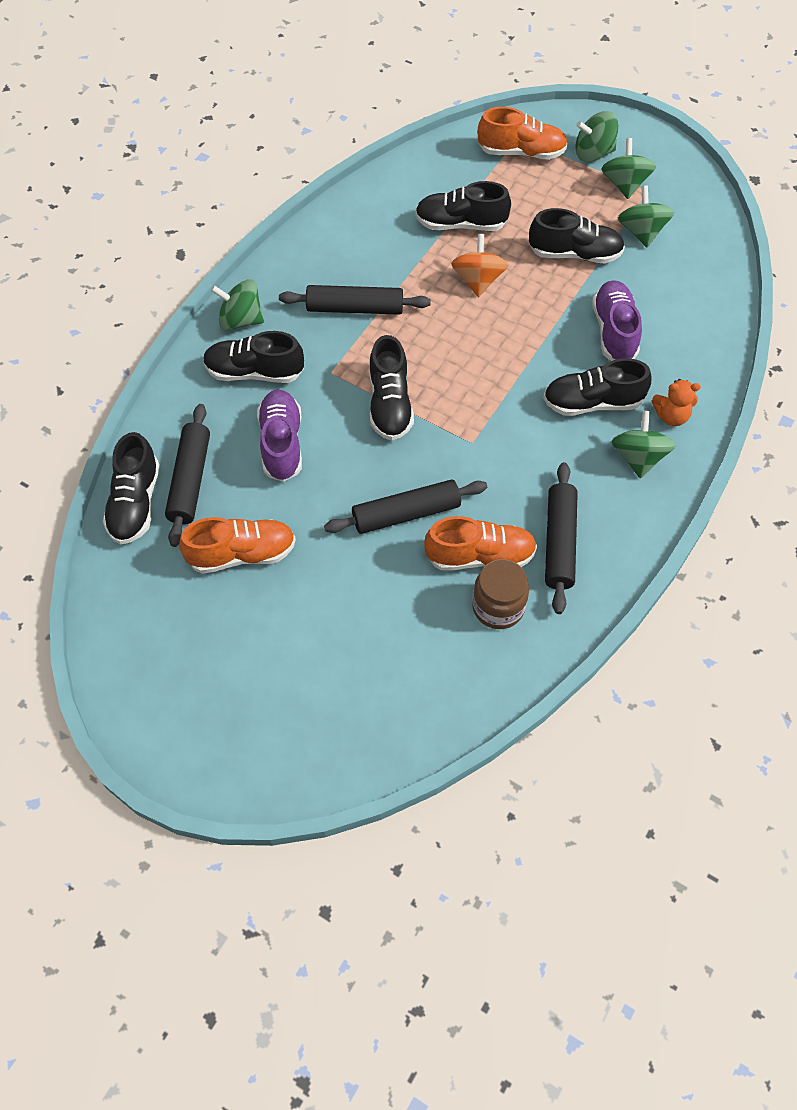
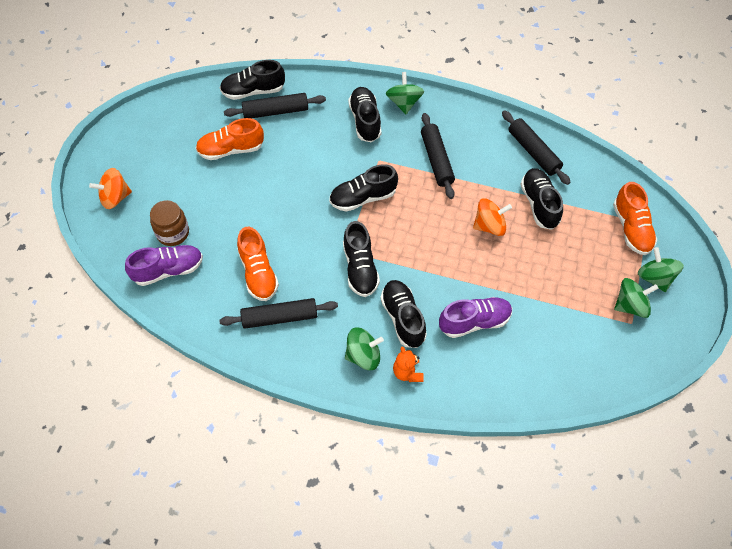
camera: 75 degrees right, 0 degrees up
orange shoe [179,517,296,574] -> orange shoe turned 105 degrees clockwise [196,118,264,160]
purple shoe [257,390,302,482] -> purple shoe moved to [125,245,203,286]
black rolling pin [324,480,487,534] -> black rolling pin moved to [502,110,571,185]
brown jar [472,559,529,629] -> brown jar moved to [150,200,189,246]
black shoe [529,208,625,263] -> black shoe moved to [343,221,380,297]
green spinning top [618,185,674,247] -> none
none -> orange spinning top [89,168,132,209]

